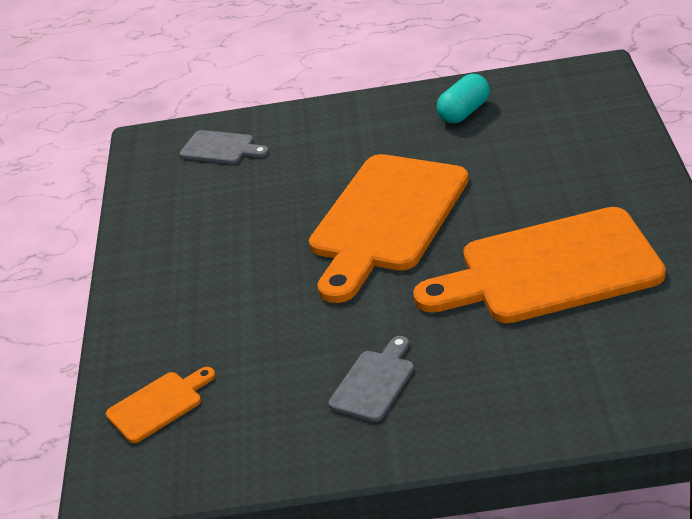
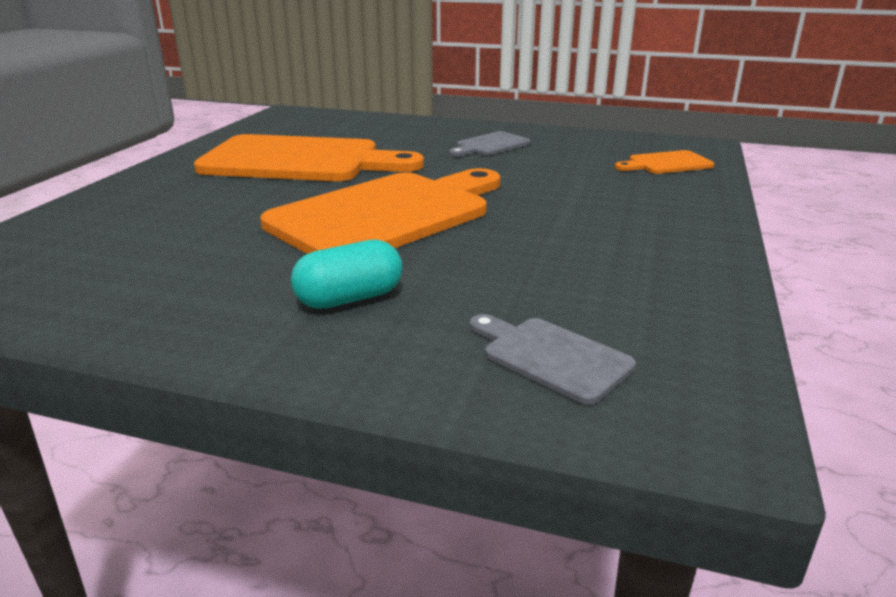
camera: 165 degrees left, 10 degrees down
turquoise capsule [437,74,490,123] -> turquoise capsule moved to [291,239,402,309]

